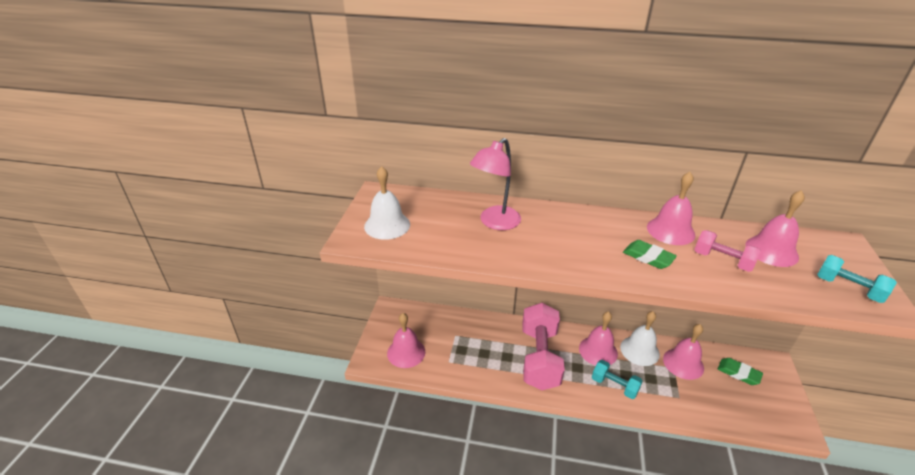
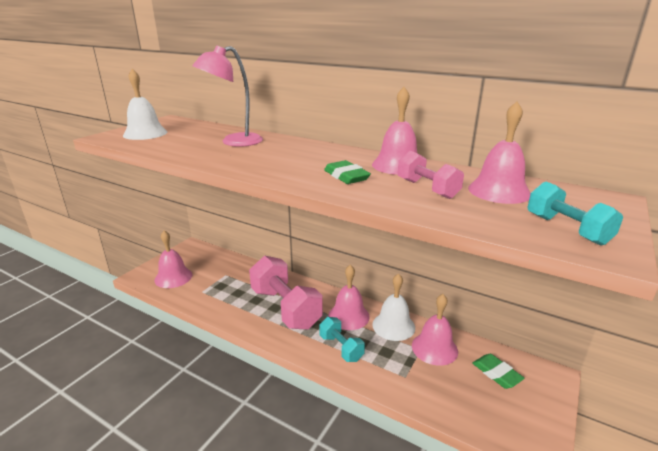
camera: 20 degrees right, 10 degrees down
pink dumbbell [522,303,565,390] -> pink dumbbell turned 60 degrees counterclockwise [249,256,323,330]

